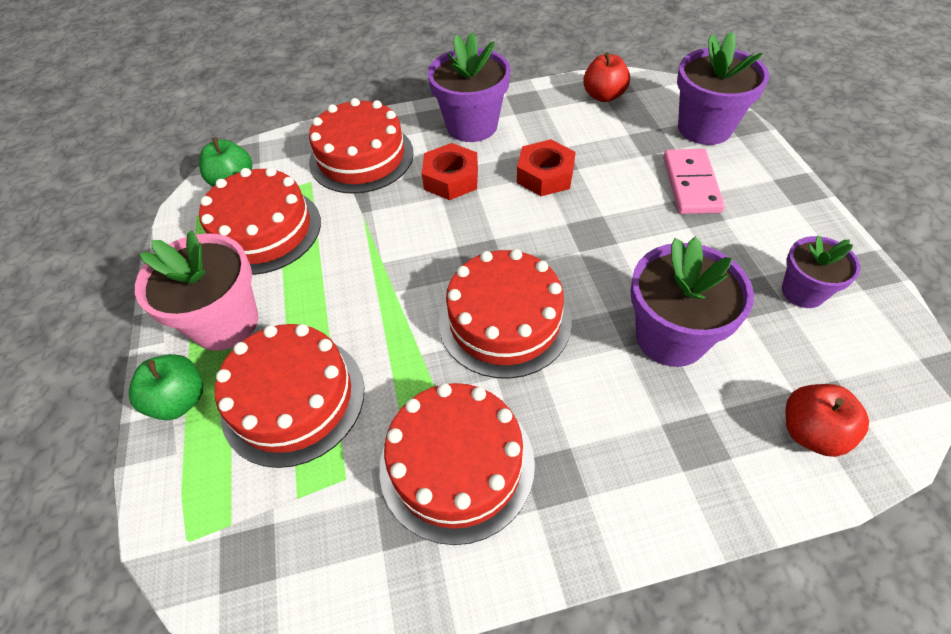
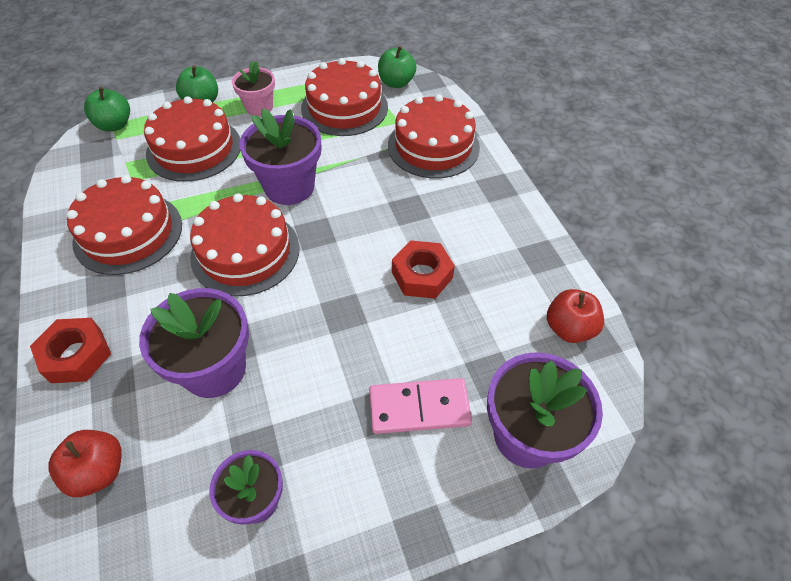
camera: 80 degrees right, 0 degrees up
pink flower pot [135,230,258,351] -> pink flower pot [232,61,275,116], size x0.61
red nut [422,143,478,200] -> red nut moved to [30,318,111,383]
purple flower pot [427,32,511,142] -> purple flower pot moved to [239,108,321,205]
none -> green apple [84,87,130,132]

